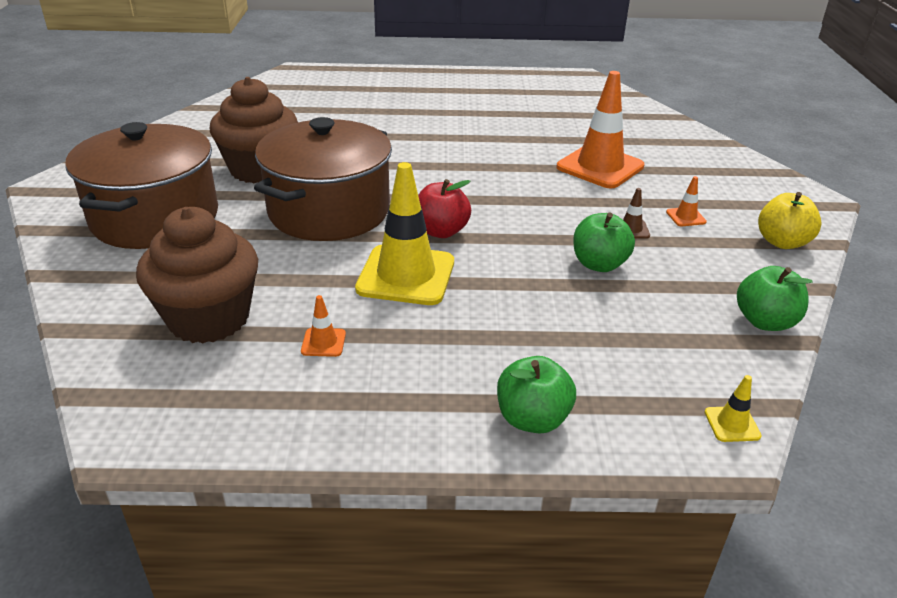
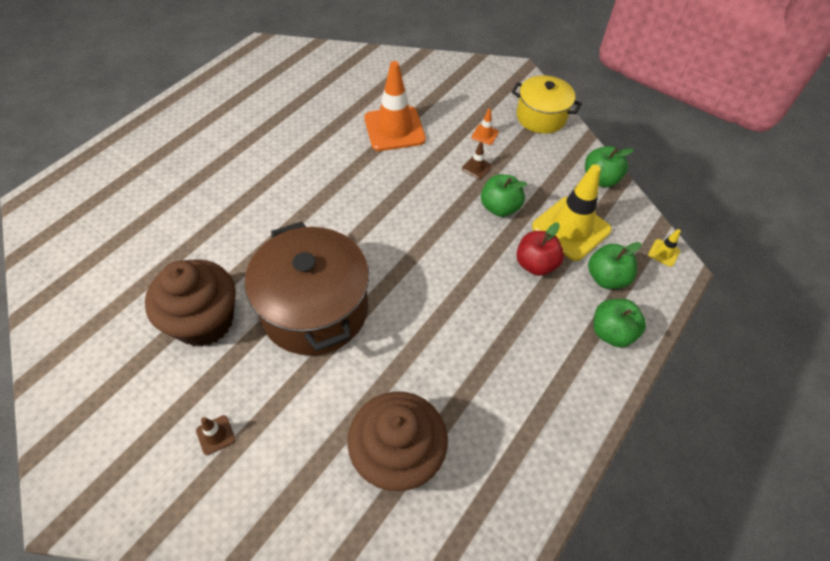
camera: 55 degrees left, 20 degrees up
brown pot [65,122,218,249] -> brown traffic cone [196,415,235,455]
orange traffic cone [301,295,346,357] -> none
yellow traffic cone [355,162,454,305] -> yellow traffic cone moved to [532,164,612,261]
red apple [418,179,471,238] -> red apple moved to [516,223,564,276]
yellow apple [758,192,822,249] -> yellow pot [511,75,582,134]
none -> green apple [588,242,641,289]

